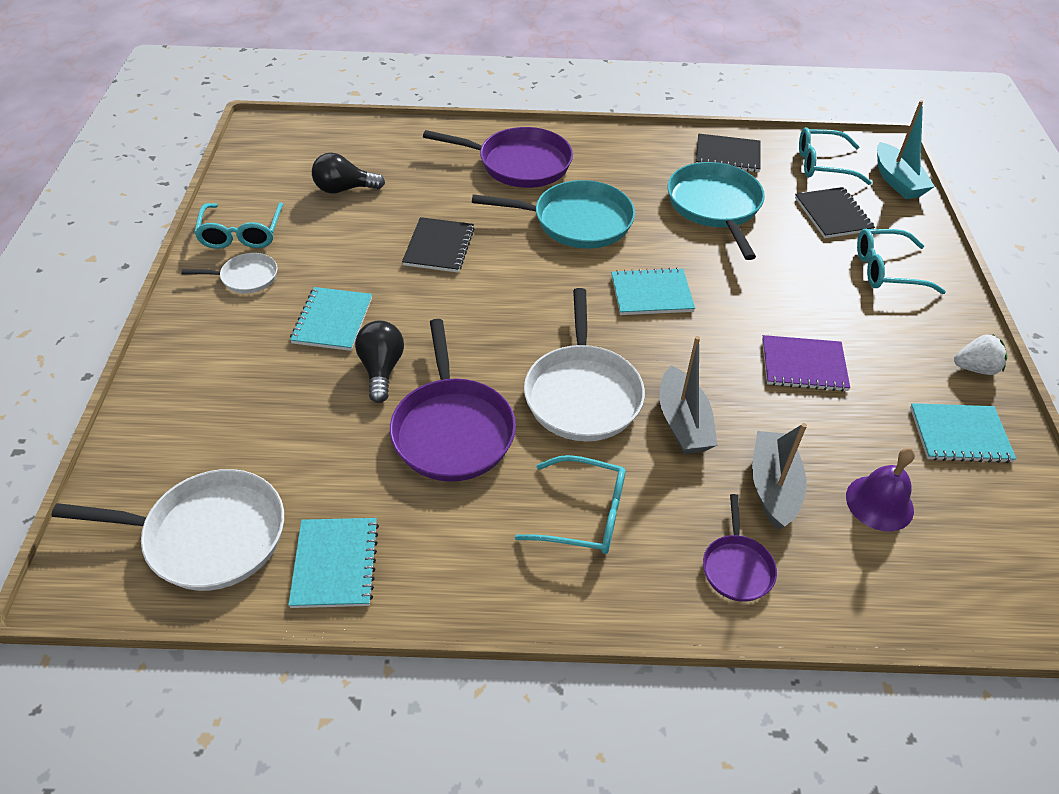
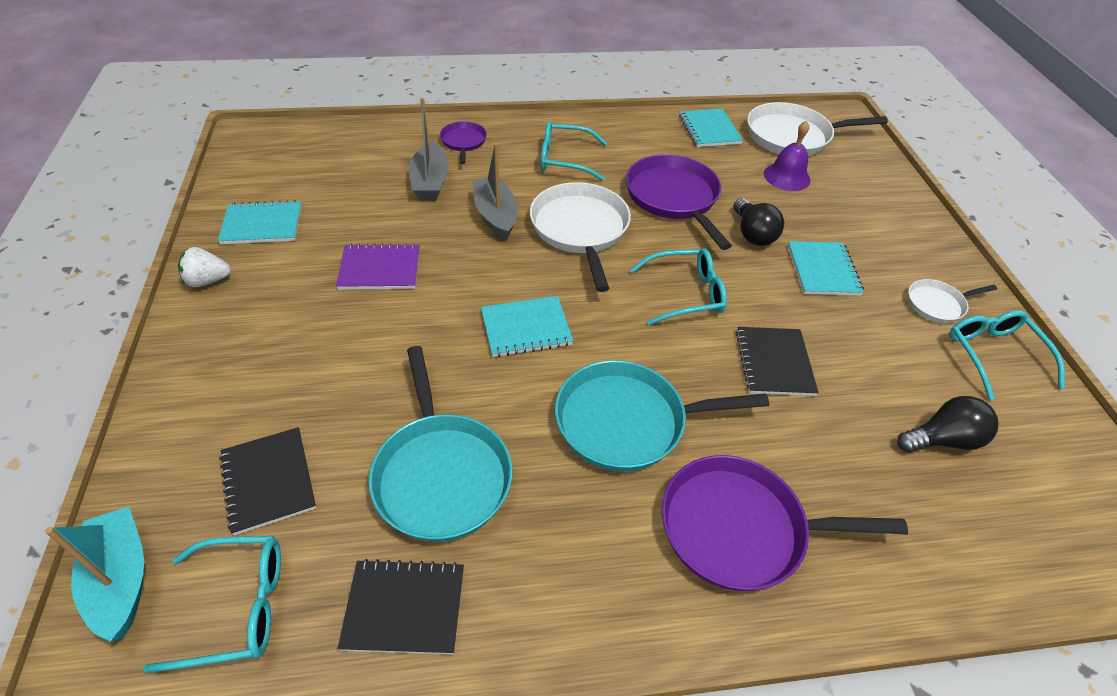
camera: 170 degrees right, 0 degrees up
purple bell [846,448,915,532] -> purple bell moved to [764,120,810,191]
turquoise glasses [857,229,946,294] -> turquoise glasses moved to [630,248,727,325]

